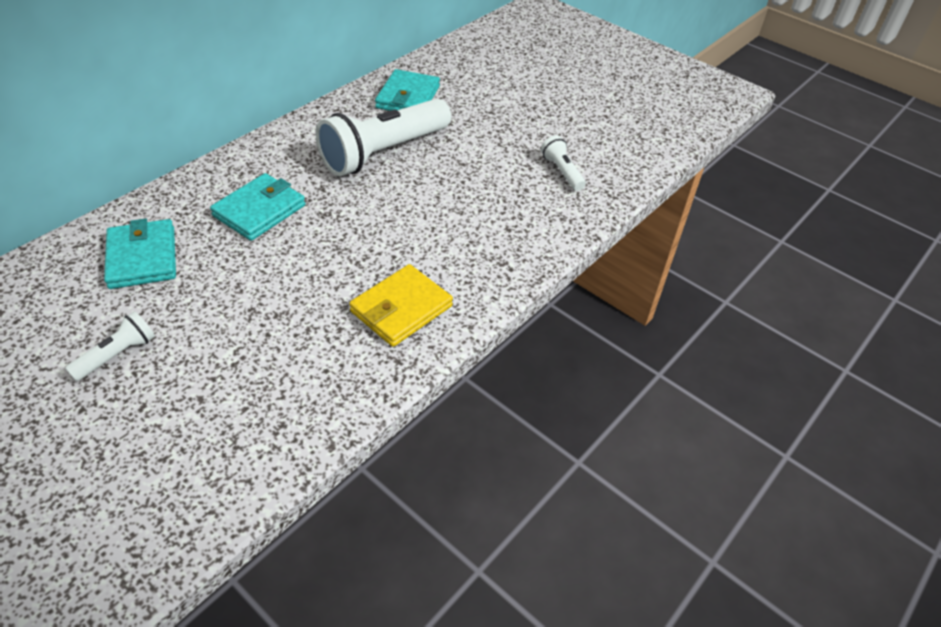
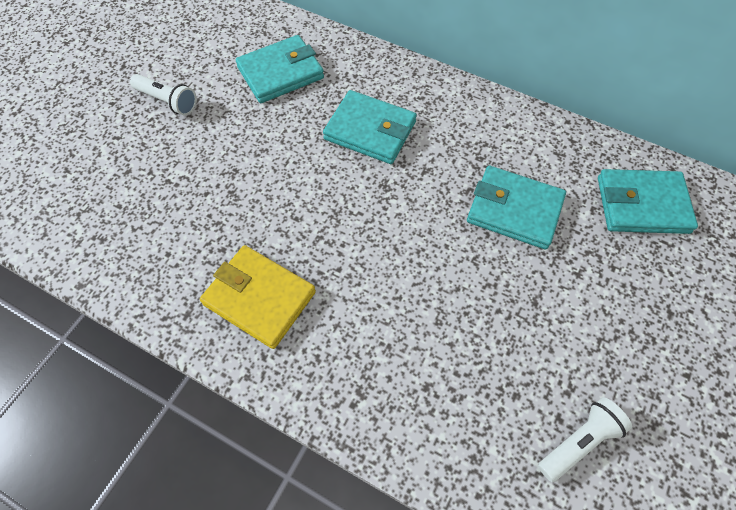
camera: 80 degrees right, 15 degrees up
white flashlight [316,98,451,176] -> turquoise wallet [467,166,566,249]

